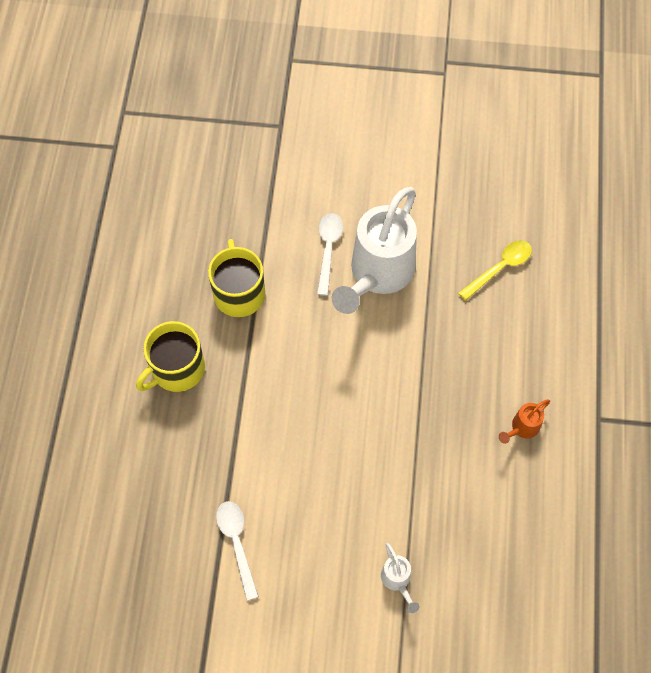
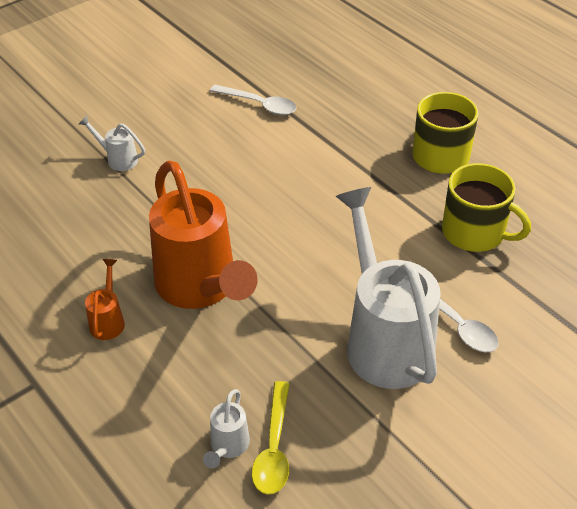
camera: 135 degrees right, 20 degrees down
none -> orange watering can [149,160,258,309]
none -> white watering can [203,389,250,469]

